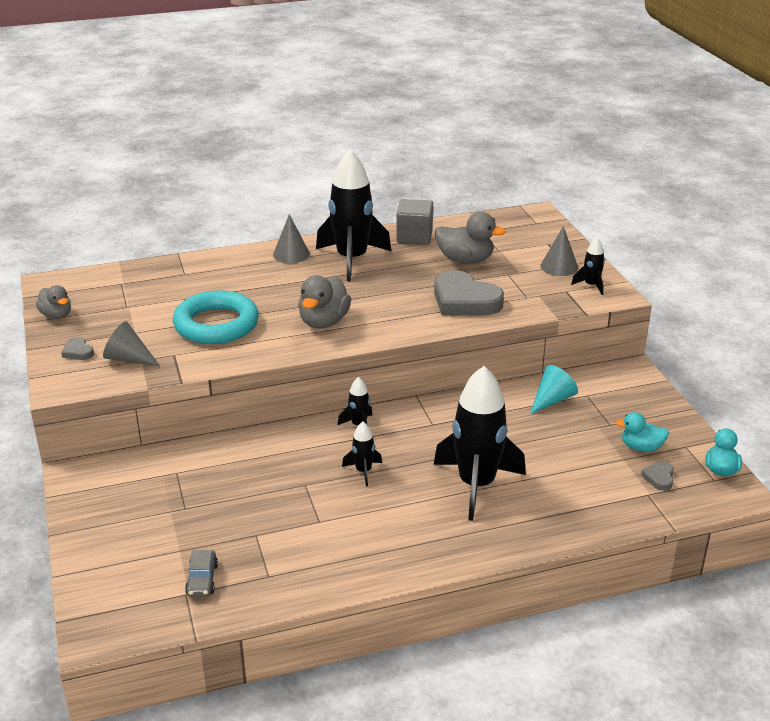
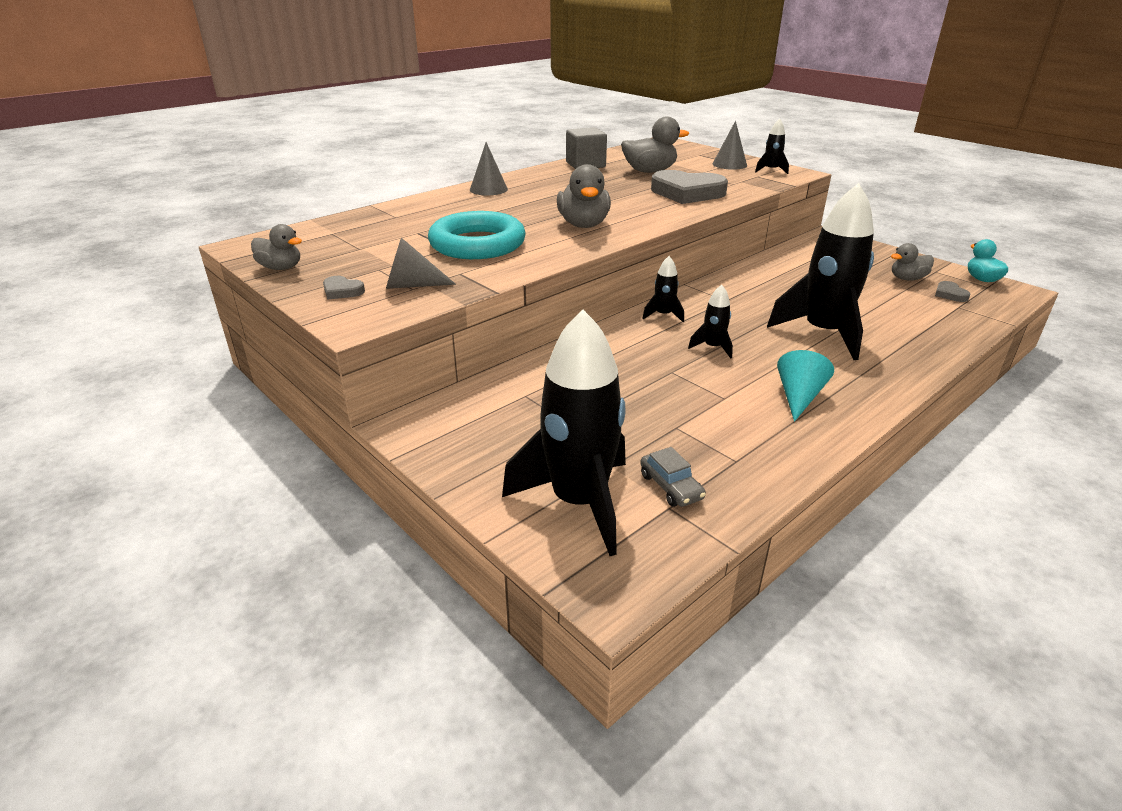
camera: 25 degrees left, 0 degrees up
black rocket [316,150,391,281] -> black rocket moved to [502,310,626,556]
turquoise cone [530,365,578,414] -> turquoise cone moved to [777,350,834,422]
turquoise duck [615,412,669,452] -> grey duck [891,243,934,280]

